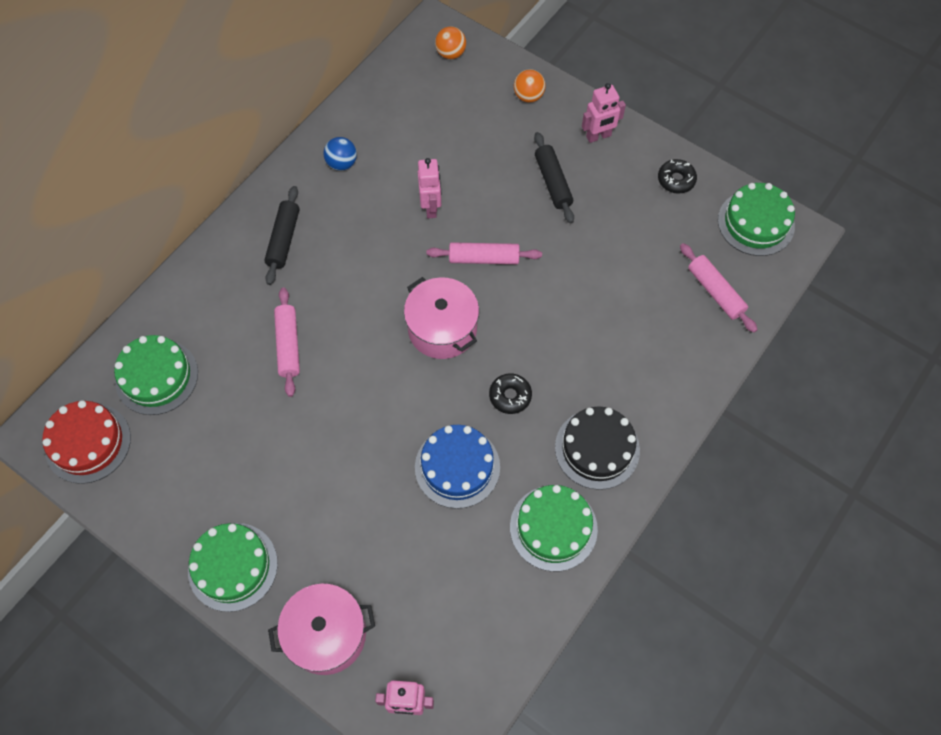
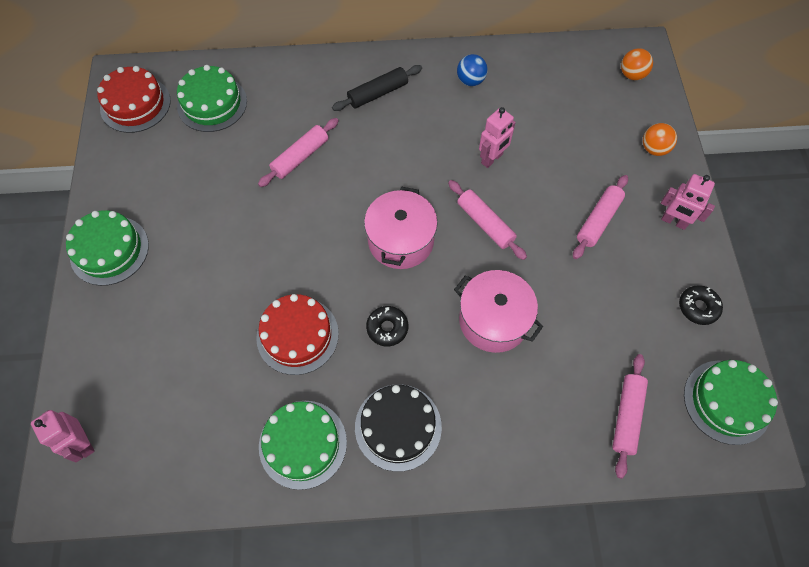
camera: 50 degrees right, 0 degrees up
pink pot [268,583,375,675] -> pink pot moved to [454,270,543,353]
blue cake [415,425,500,509] -> red cake [256,294,339,375]
black rolling pin [534,132,574,223] -> pink rolling pin [573,175,628,259]

